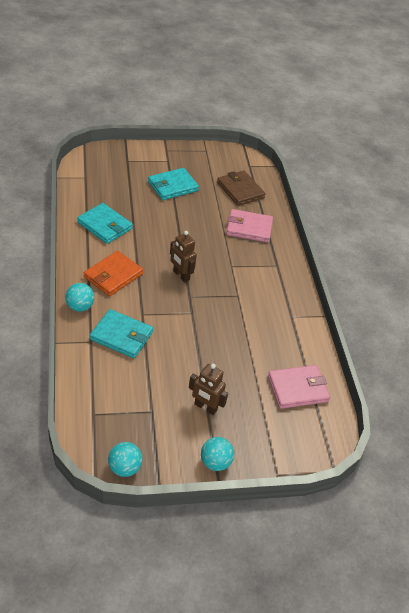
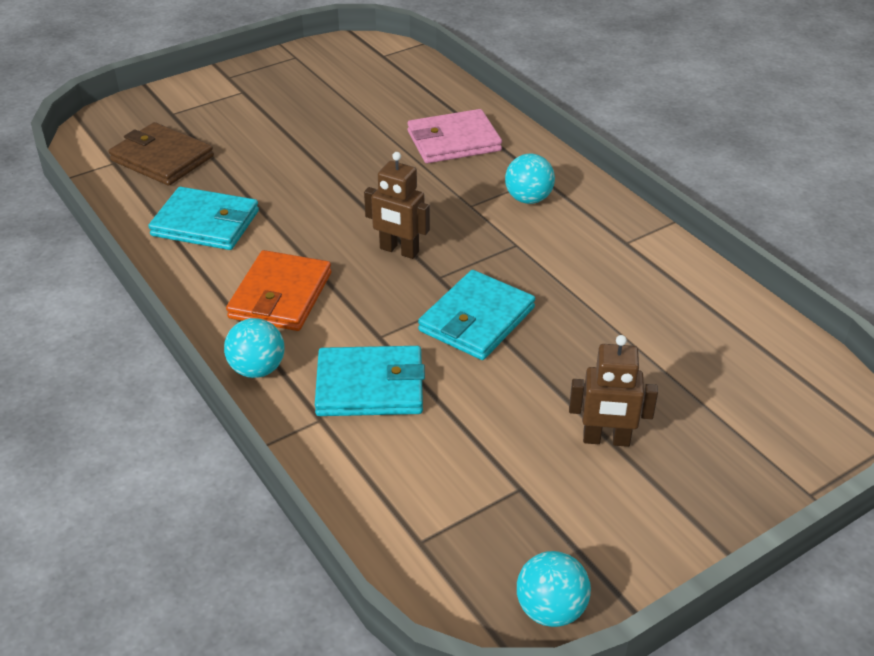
camera: 20 degrees left, 5 degrees down
turquoise wallet [148,168,199,200] -> turquoise wallet moved to [418,270,535,360]
turquoise ball [201,437,234,471] -> turquoise ball moved to [505,154,555,204]
brown wallet [217,171,266,206] -> brown wallet moved to [109,122,214,186]
pink wallet [268,365,330,409] -> none

